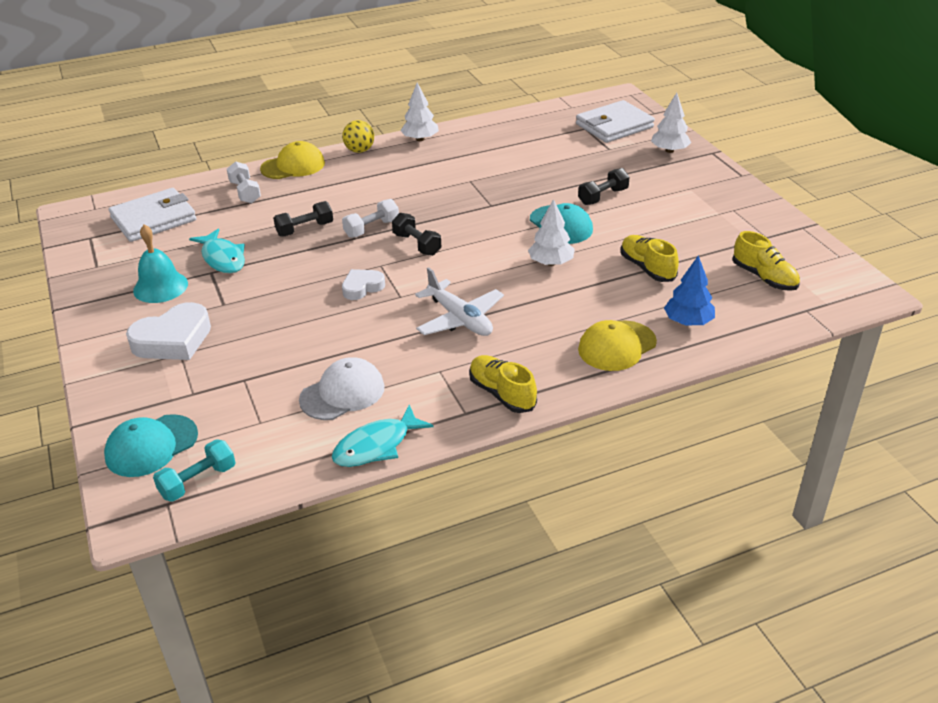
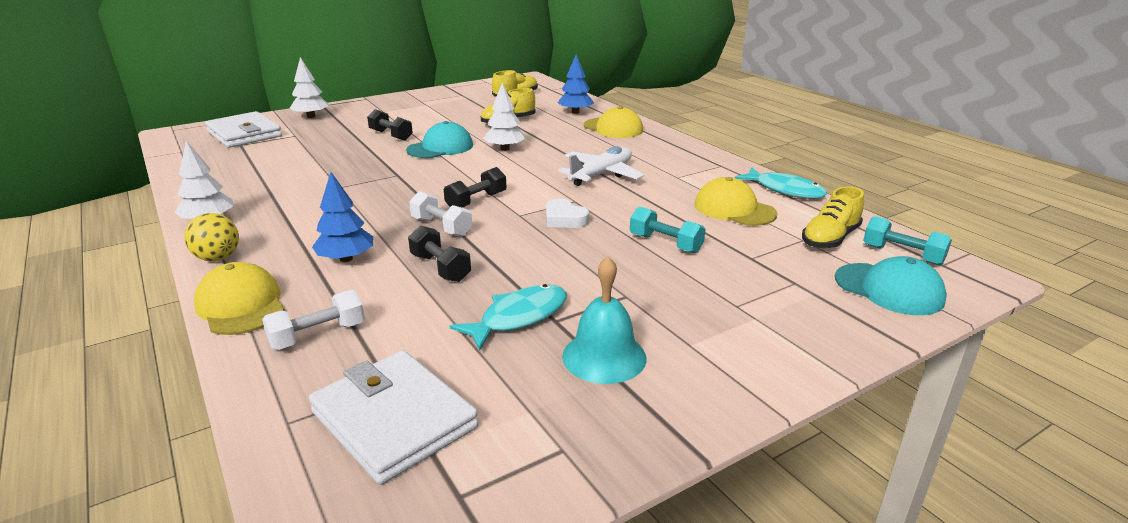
camera: 100 degrees left, 10 degrees down
white heart [126,302,211,360] -> none
white cap [299,357,385,420] -> yellow cap [694,177,777,226]
yellow shoe [469,355,537,413] -> yellow shoe moved to [802,186,864,249]
none -> blue tree [312,172,373,262]
none -> turquoise dumbbell [630,206,706,253]

